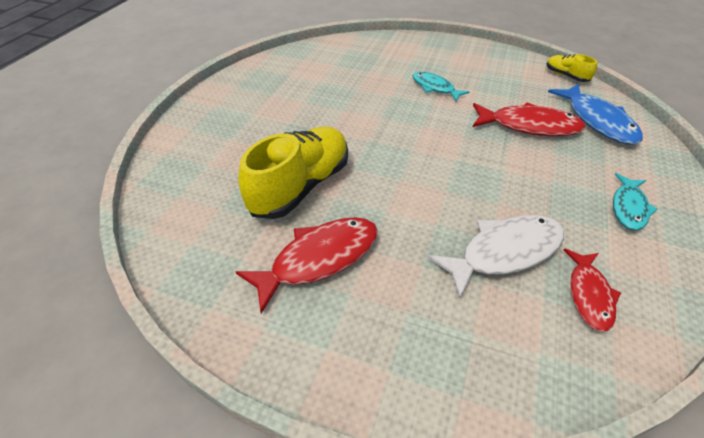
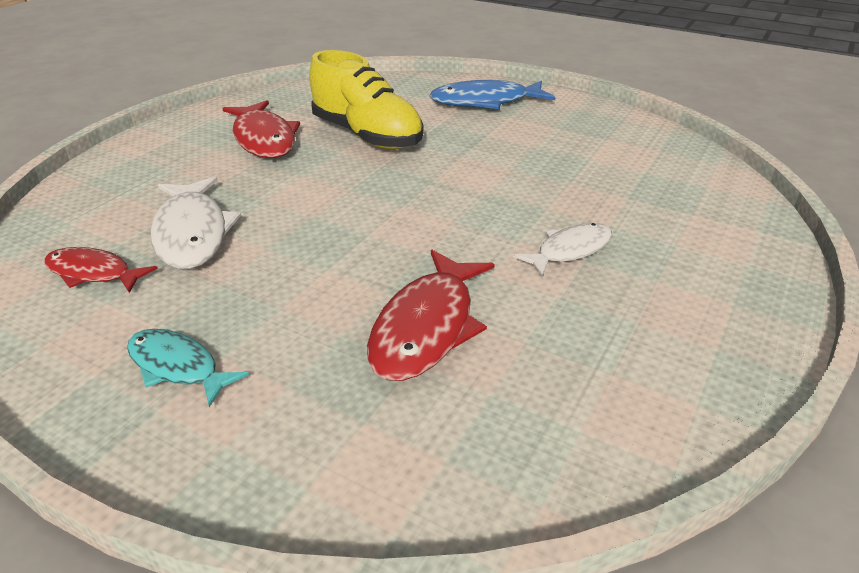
camera: 100 degrees right, 10 degrees down
turquoise fish [412,72,469,102] -> white fish [513,223,612,276]
yellow shoe [547,54,597,82] -> none
blue fish [548,84,643,145] -> blue fish moved to [430,80,555,109]

